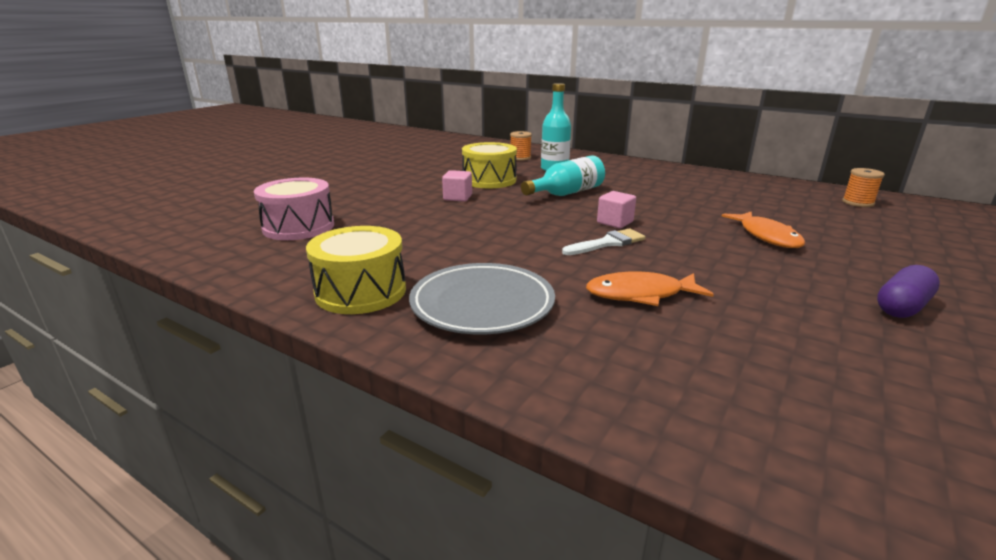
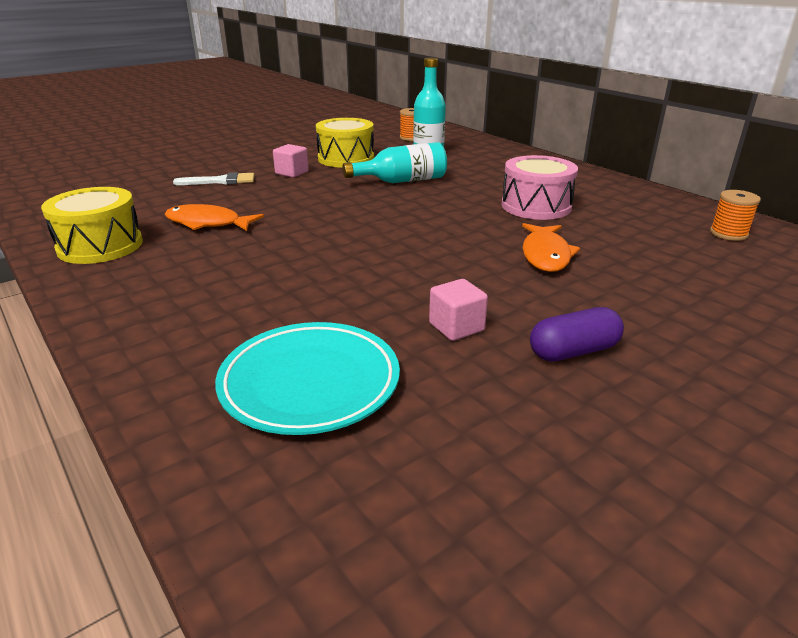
camera: 20 degrees right, 5 degrees up
pink drum [254,178,334,240] -> pink drum moved to [502,155,578,220]
grey plate [409,263,555,334] -> none
white brush [562,229,646,255] -> white brush moved to [173,172,255,185]
orange fish [586,272,714,306] -> orange fish moved to [165,204,264,231]
pink cube [597,191,636,228] -> pink cube moved to [429,279,488,341]
none -> turquoise plate [215,322,400,435]

